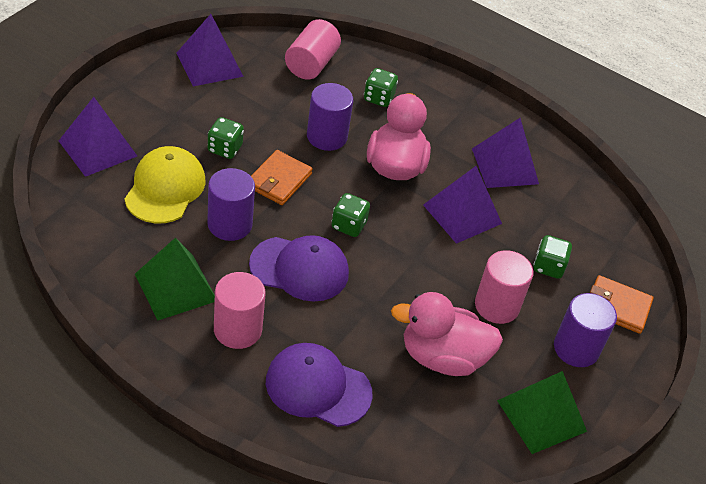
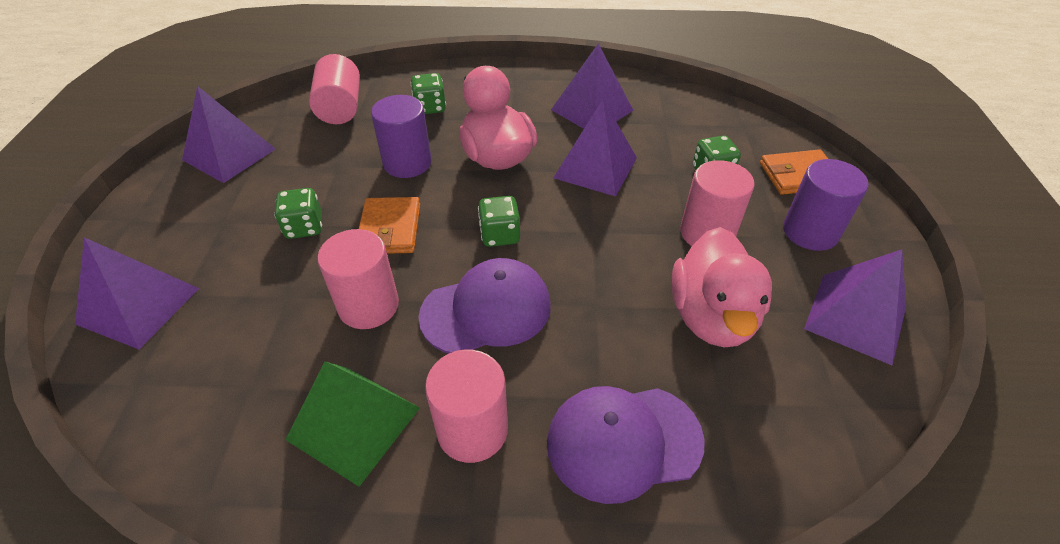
camera: 25 degrees left, 0 degrees up
yellow cap [124,146,205,223] -> none
purple cylinder [207,168,255,241] -> pink cylinder [317,229,399,329]
pink duck [391,292,503,376] -> pink duck turned 60 degrees counterclockwise [672,227,772,347]
green pyramid [497,371,587,454] -> purple pyramid [804,250,906,366]

